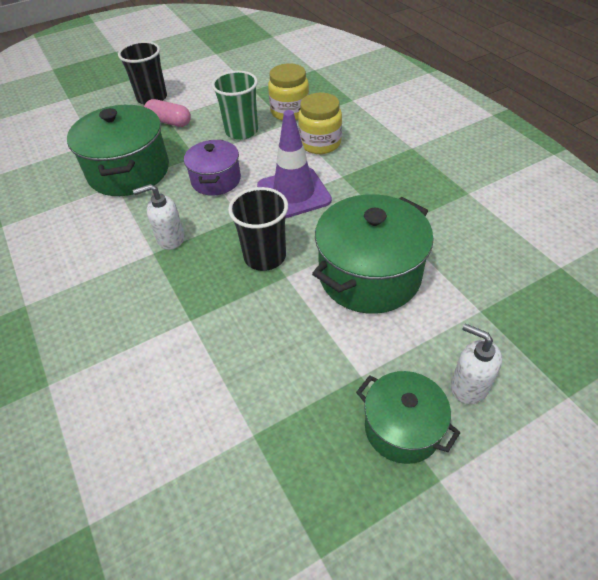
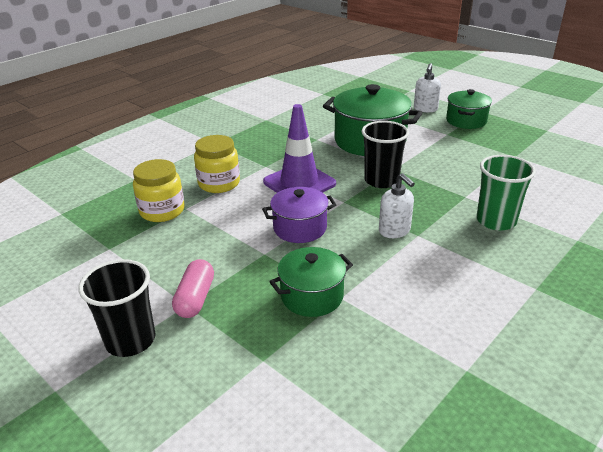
camera: 110 degrees left, 15 degrees down
green pot [67,105,169,196] -> green pot [269,247,353,317], size x0.59
green cup [212,71,258,140] -> green cup moved to [476,155,536,231]

